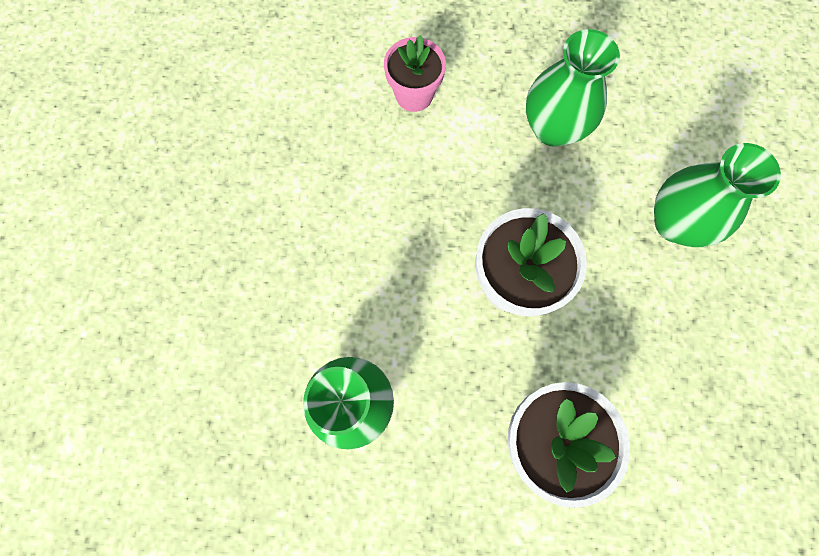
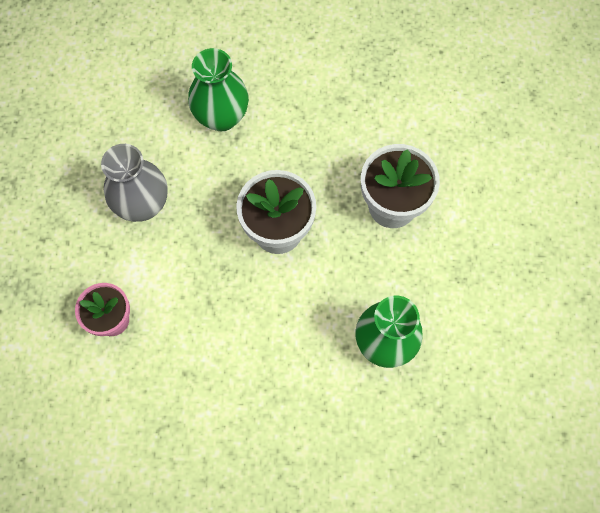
camera: 95 degrees left, 5 degrees down
green vase [526,29,620,147] -> grey vase [101,144,168,222]

